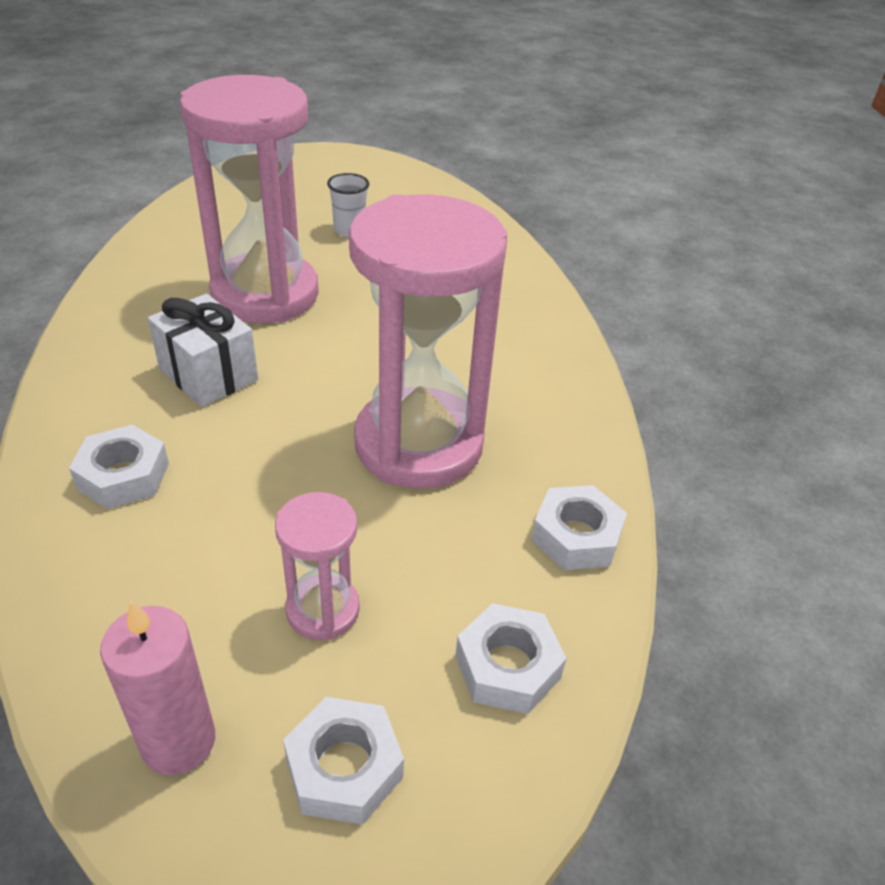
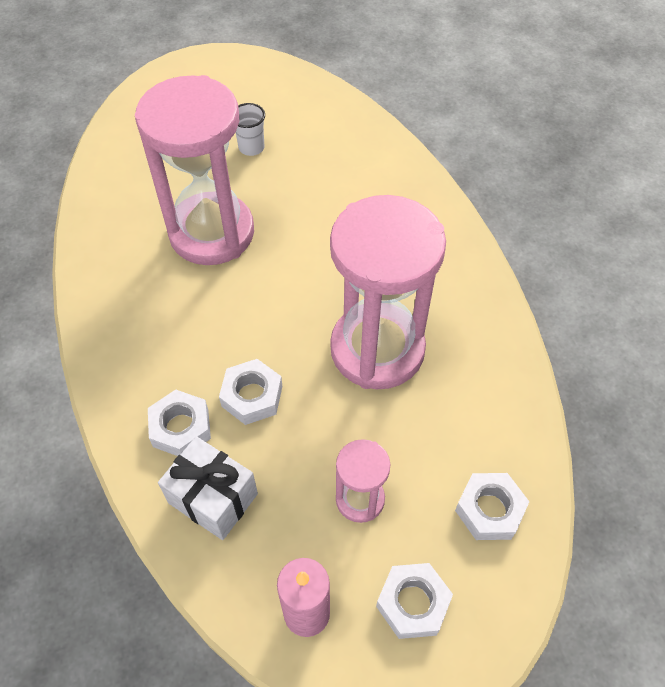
camera: 10 degrees left, 15 degrees up
white gift [148,294,258,407] -> white gift moved to [158,436,258,540]
white nut [531,485,627,570] -> white nut moved to [219,359,283,425]

